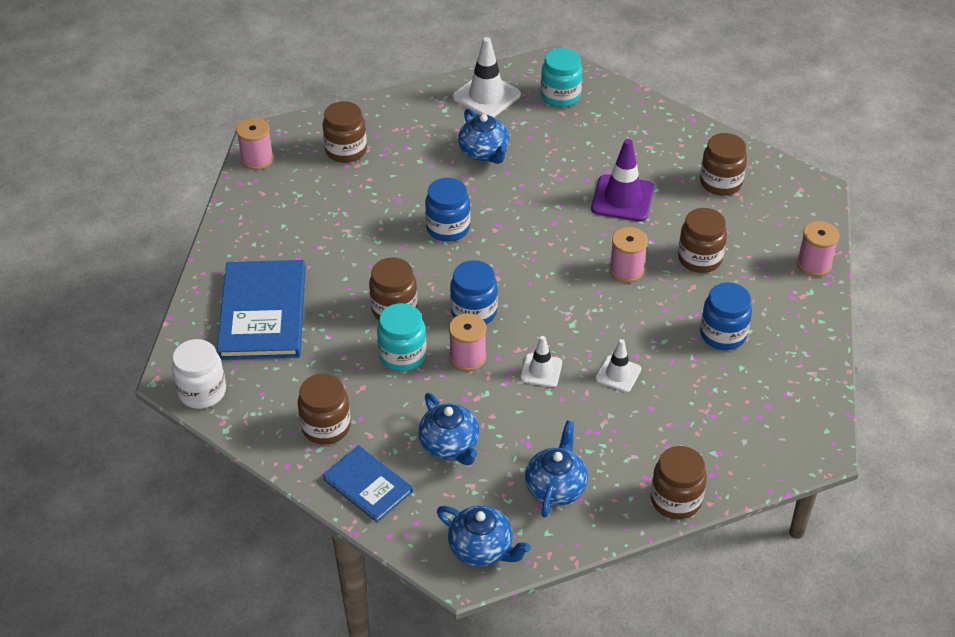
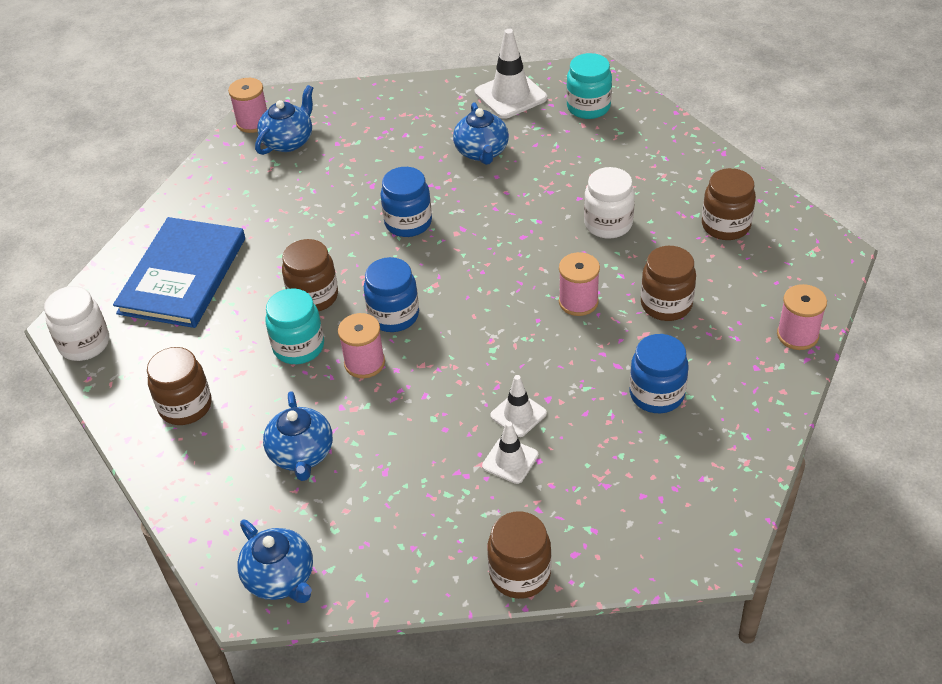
camera: 20 degrees right, 0 degrees up
brown jar [323,101,367,163] -> none
blue book [323,445,413,523] -> none
white traffic cone [520,336,562,387] -> white traffic cone moved to [482,421,538,484]
blue teapot [525,421,588,517] -> blue teapot moved to [255,85,313,155]
purple traffic cone [591,139,654,222] -> white jar [584,167,635,239]

